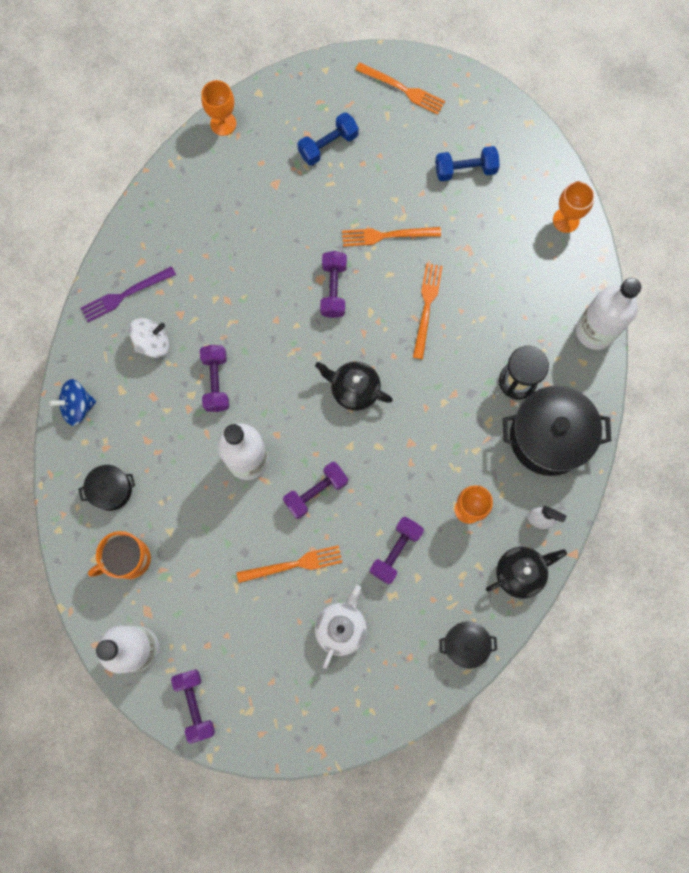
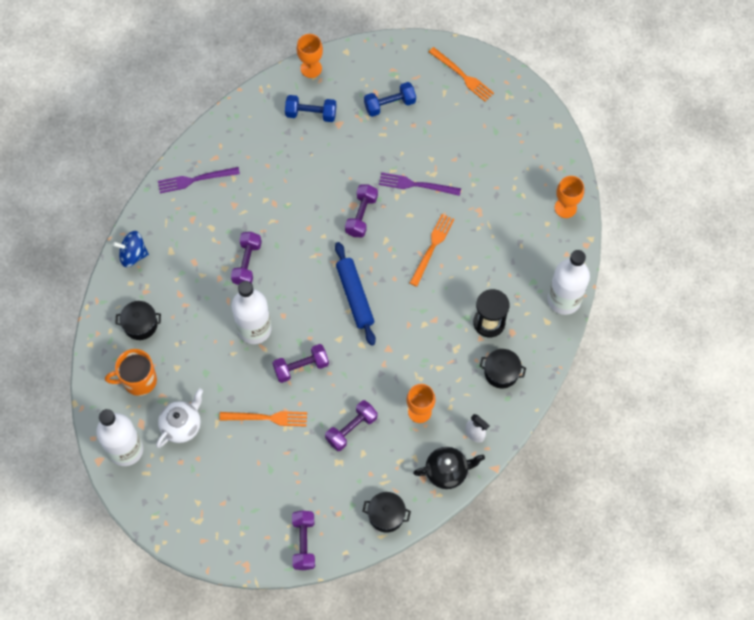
camera: 15 degrees right, 10 degrees down
white spinning top [129,318,169,358] -> none
purple dumbbell [171,669,215,744] -> purple dumbbell moved to [292,511,315,570]
black teapot [315,362,393,411] -> blue rolling pin [335,242,376,346]
white teapot [315,585,367,669] -> white teapot moved to [156,389,203,448]
orange fork [342,227,441,247] -> purple fork [379,172,461,196]
blue dumbbell [435,146,500,181] -> blue dumbbell moved to [285,95,337,122]
black pot [503,386,611,476] -> black pot [480,349,526,388], size x0.52

